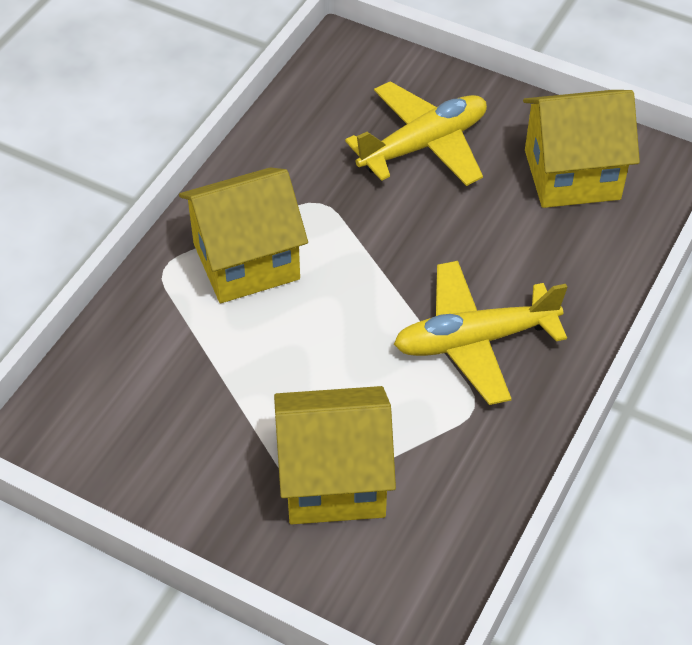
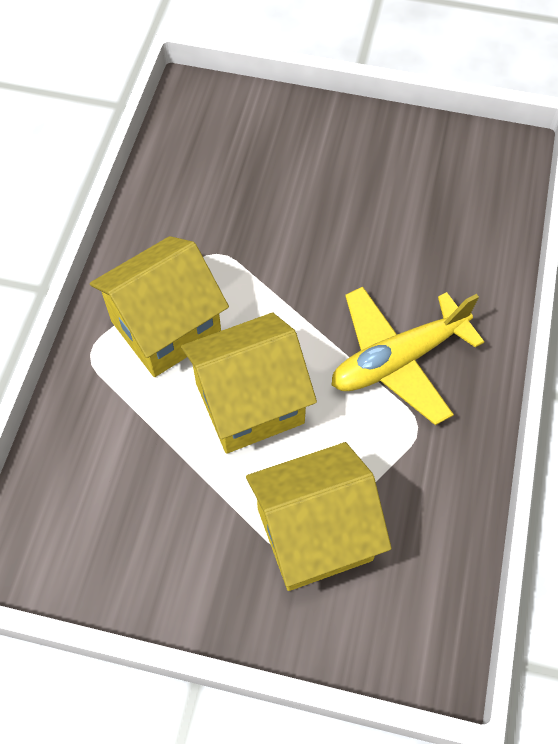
camera: 15 degrees left, 10 degrees up
yellow plane [345,81,487,186] -> none
yellow house [523,90,640,208] -> yellow house moved to [181,313,317,454]

